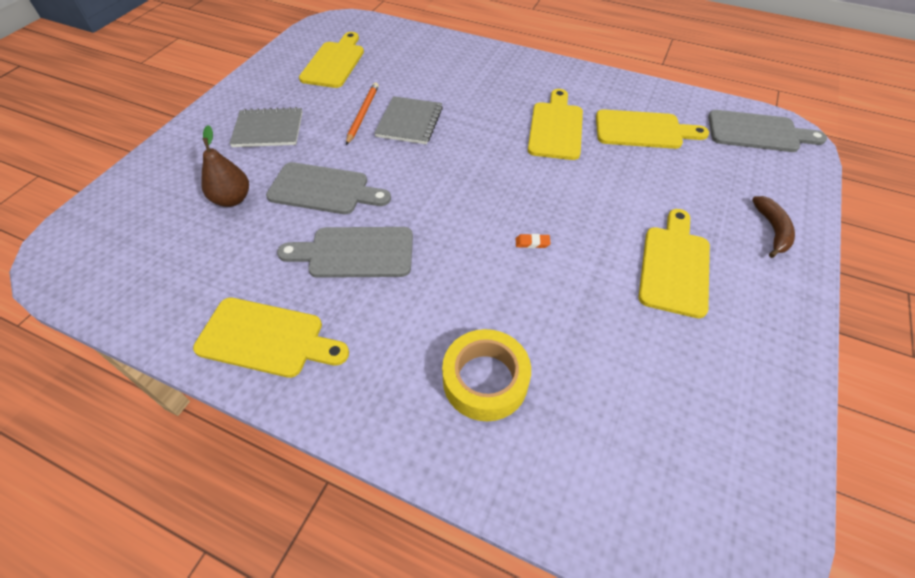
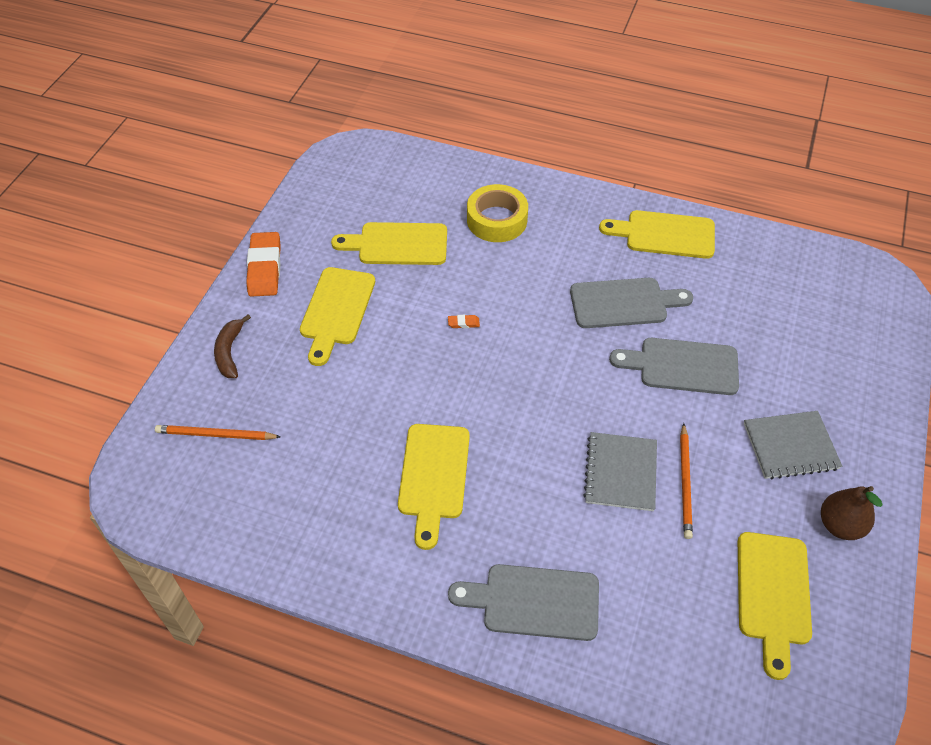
camera: 175 degrees right, 0 degrees up
brown pear [201,125,249,207] -> brown pear moved to [821,486,883,540]
yellow cutting board [596,109,709,149] -> yellow cutting board moved to [331,222,447,265]
grey cutting board [708,110,827,152] -> grey cutting board moved to [448,564,599,641]
none -> orange pencil [155,425,281,440]
none -> orange eraser [246,232,281,297]

